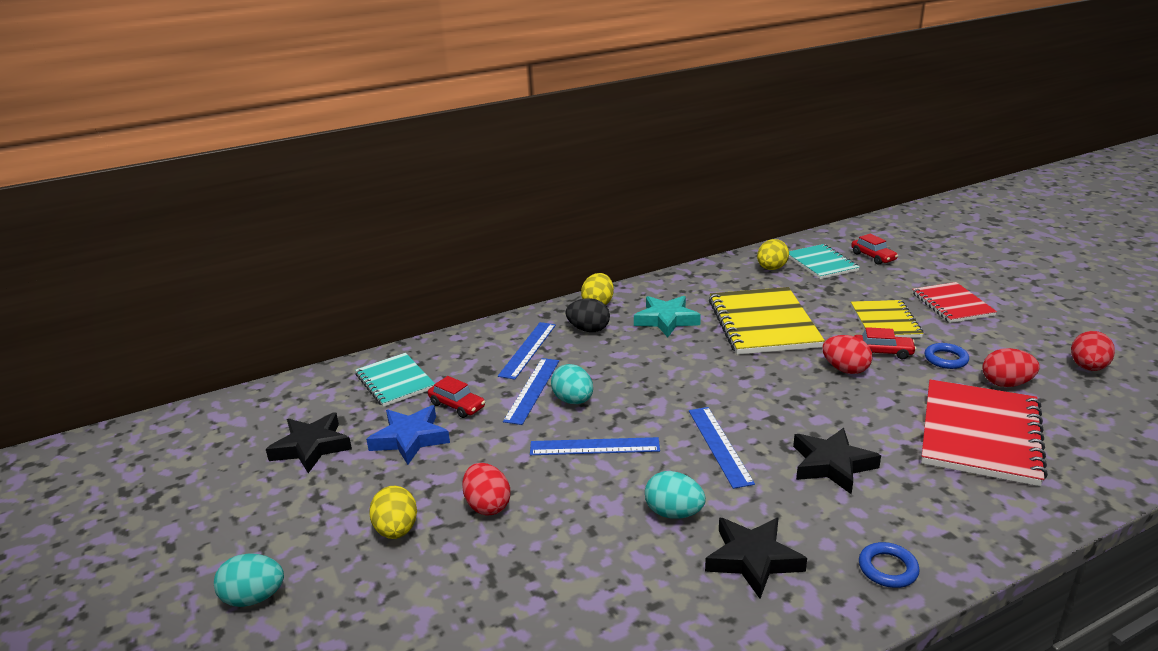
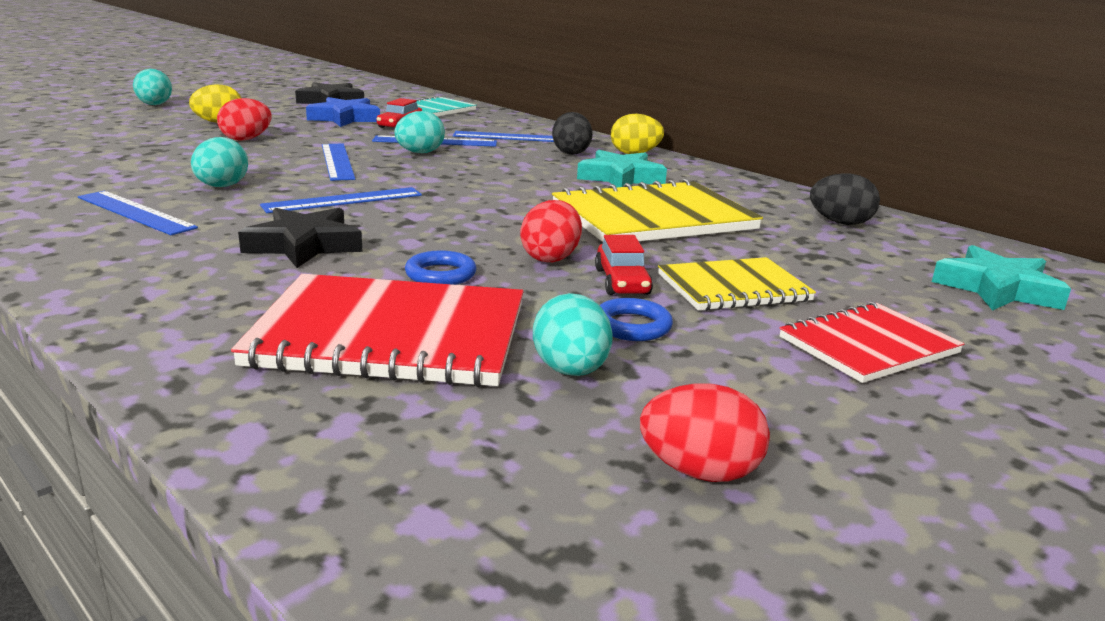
camera: 70 degrees right, 5 degrees down
black star [705,517,807,599] -> blue ruler [78,191,198,235]
yellow egg [757,239,789,270] -> black egg [810,173,880,225]
turquoise notebook [789,244,860,279] -> none
red car [851,234,898,265] -> turquoise star [932,245,1071,311]
blue ring [859,542,920,588] -> blue ring moved to [405,251,476,285]
red egg [983,348,1040,387] -> turquoise egg [533,293,613,376]

